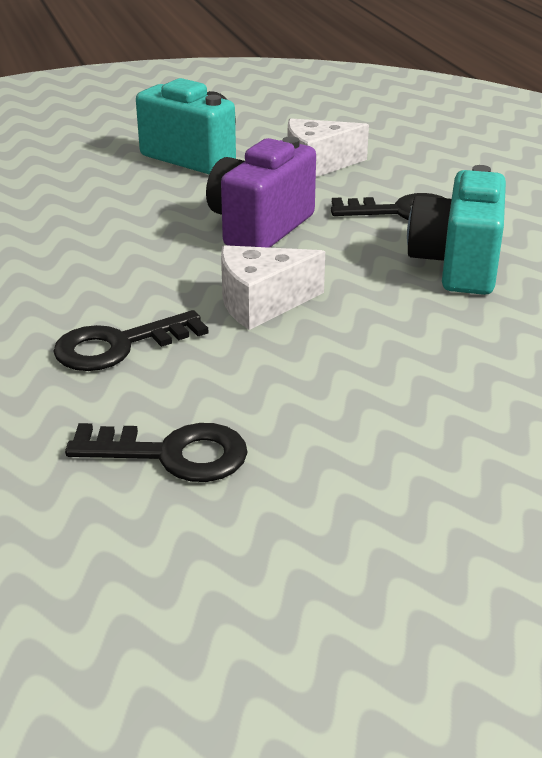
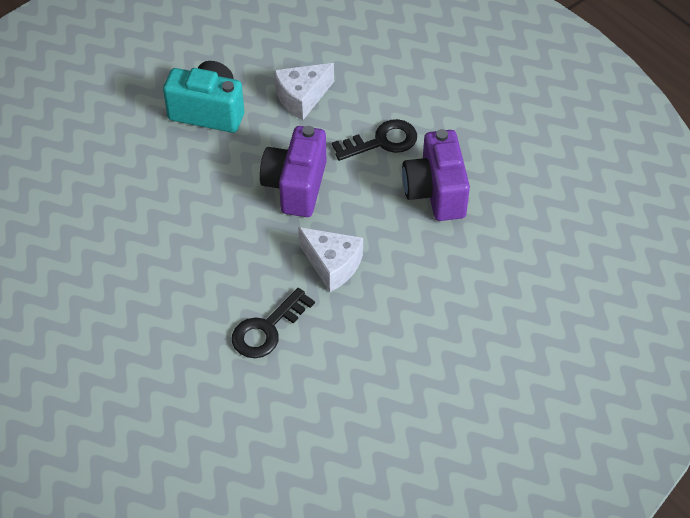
camera: 20 degrees left, 20 degrees up
black key [65,423,248,482] -> none
white cheese [221,245,325,330] -> white cheese turned 105 degrees counterclockwise [298,227,363,292]
turquoise camera [407,165,506,295] -> purple camera [402,129,470,221]

